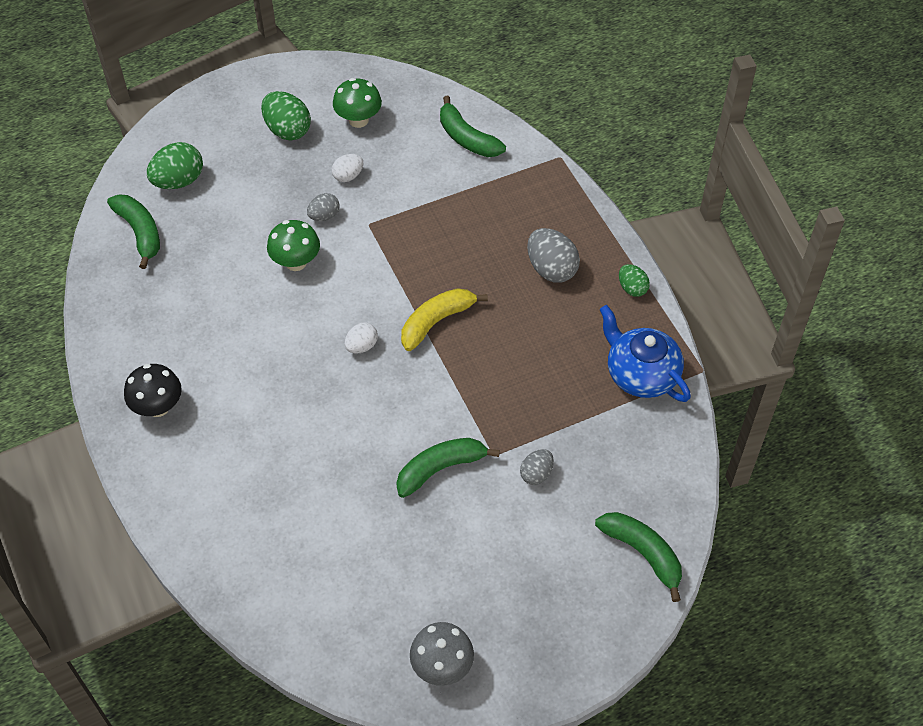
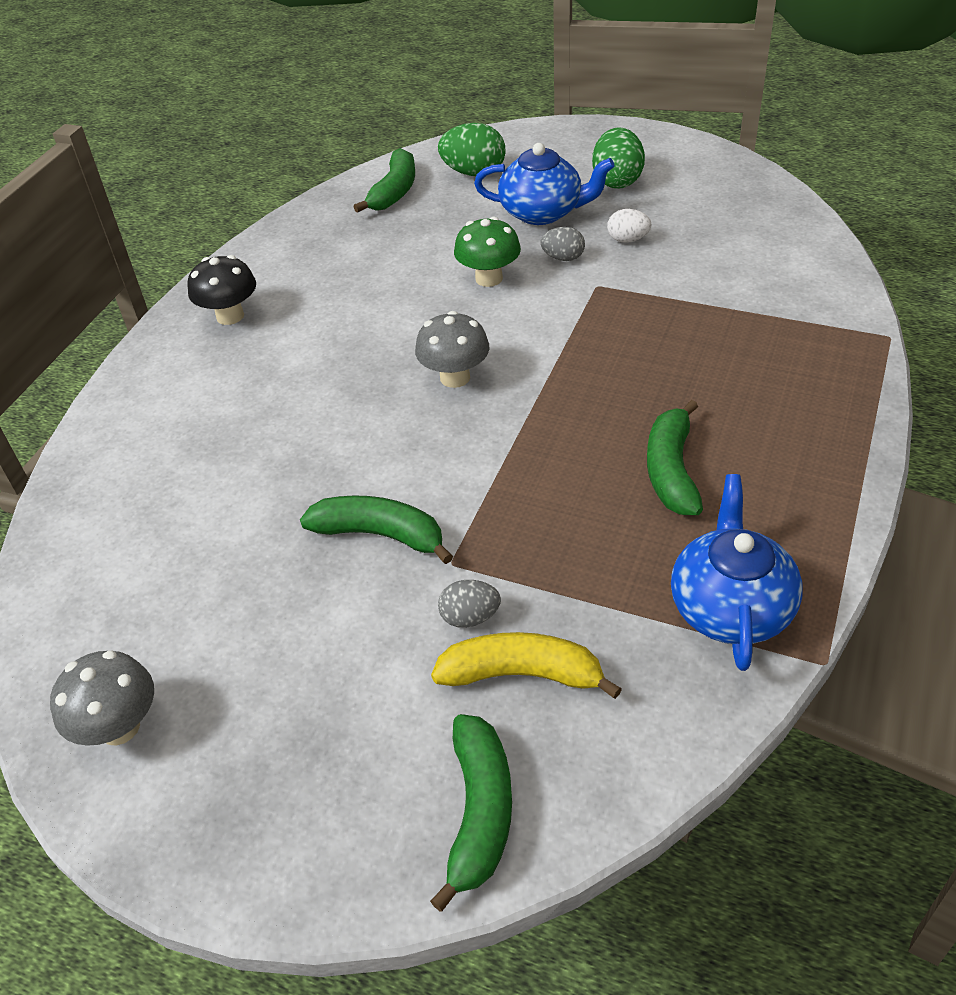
camera: 50 degrees right, 10 degrees down
green mushroom [333,78,382,128] -> none
white egg [345,323,378,353] -> grey mushroom [415,311,489,388]
yellow banana [401,288,488,351] -> yellow banana moved to [431,632,622,699]
green banana [440,96,506,157] -> green banana moved to [647,400,703,515]
grey egg [527,228,580,282] -> none
green egg [619,264,650,297] -> none
none -> blue teapot [474,143,615,225]

